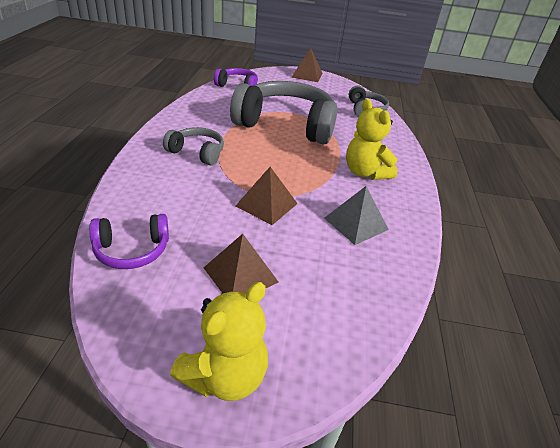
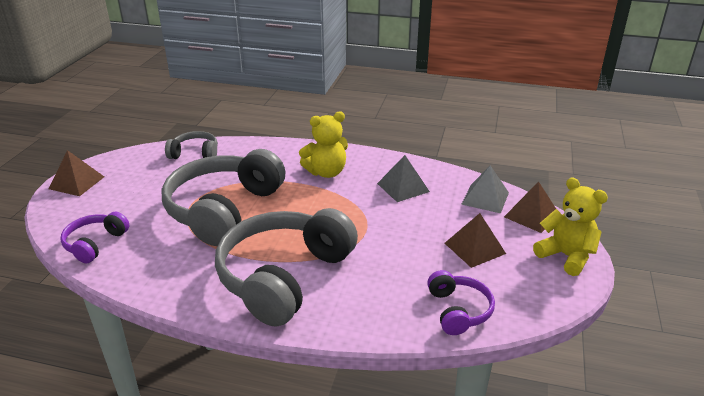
camera: 80 degrees left, 5 degrees down
grey headphones [163,127,224,165] -> grey headphones [215,208,358,327], size x2.08
brown pyramid [235,167,298,225] -> brown pyramid moved to [504,181,556,233]
none -> grey pyramid [461,165,509,213]

